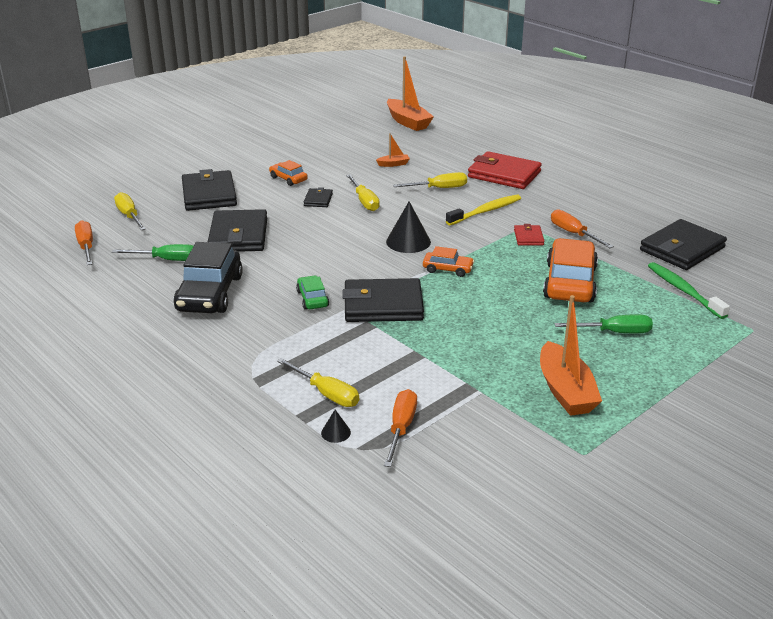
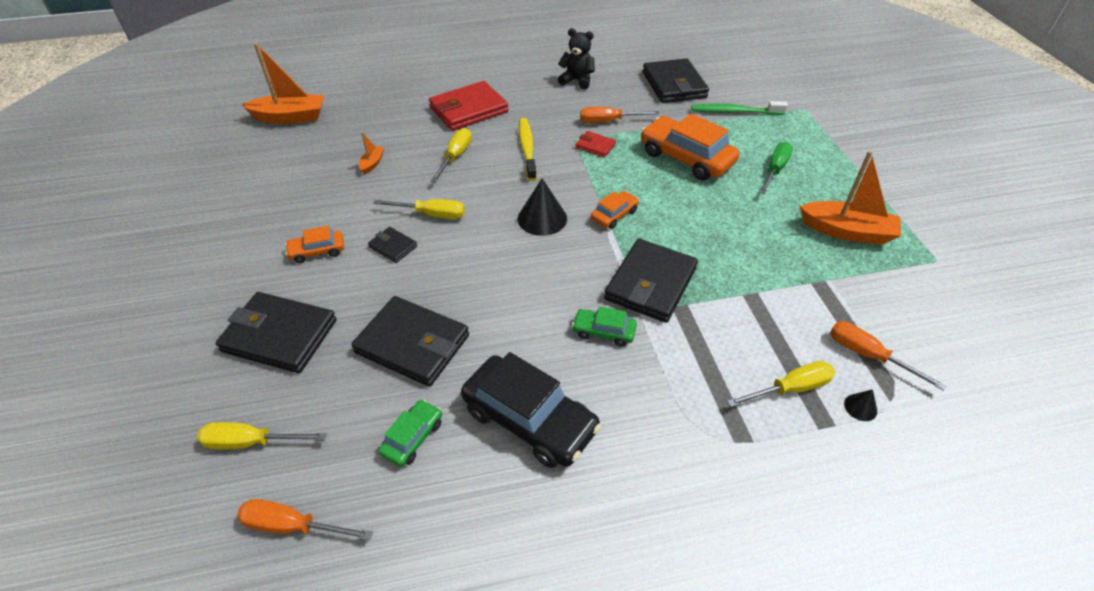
camera: 60 degrees left, 15 degrees up
green screwdriver [112,244,194,261] -> green car [379,399,442,467]
none -> black teddy bear [558,28,595,90]

